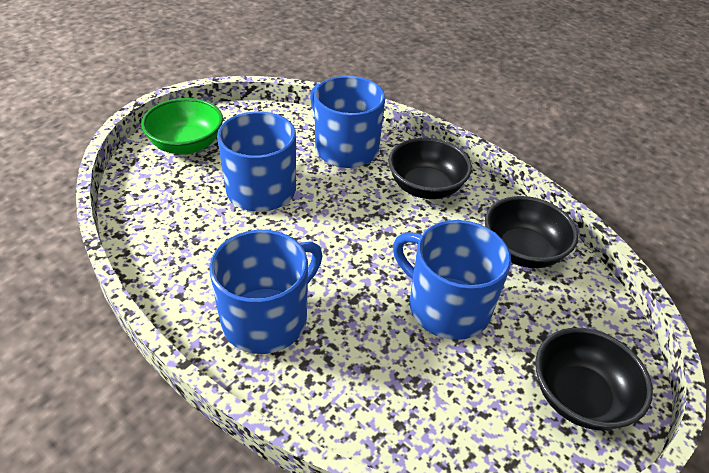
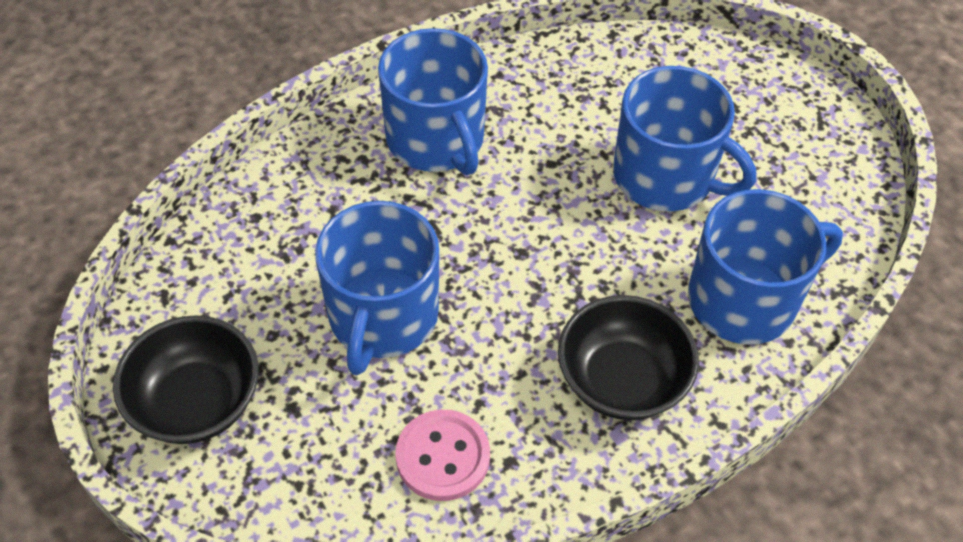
camera: 110 degrees right, 10 degrees up
green bowl [141,98,223,155] -> none
blue mug [393,220,511,340] -> blue mug turned 135 degrees clockwise [315,201,439,375]
black bowl [485,196,578,268] -> pink button [395,410,490,501]

